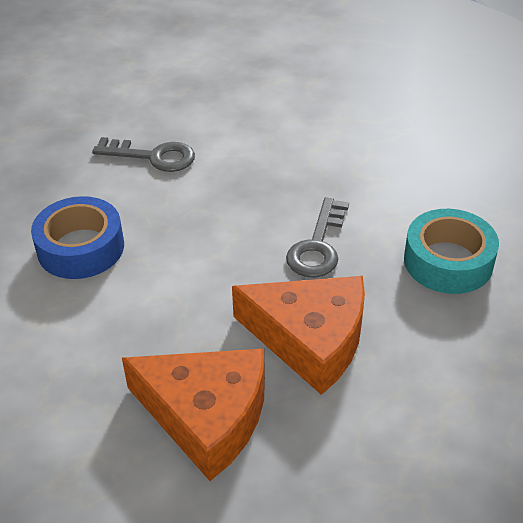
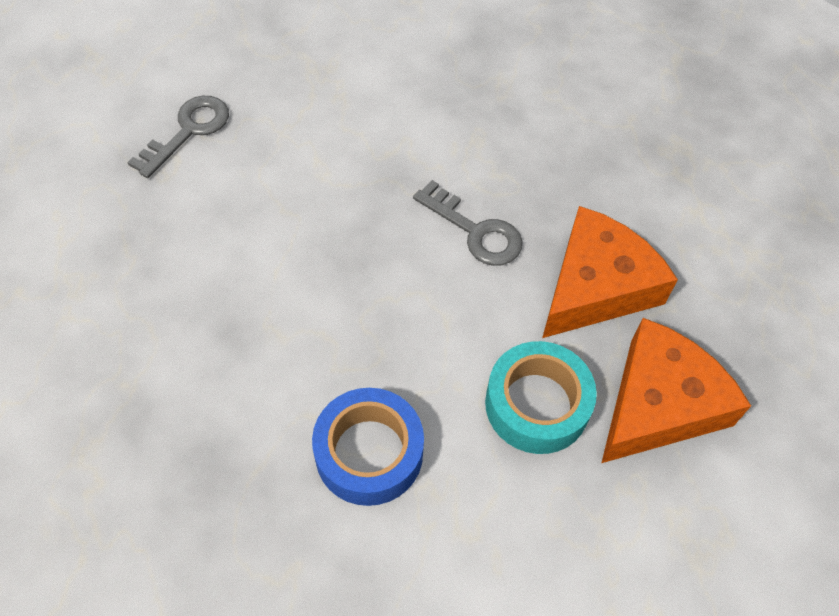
camera: 70 degrees left, 15 degrees up
grey key [92,137,195,172] -> grey key moved to [127,96,229,178]
turquoise tape [404,209,499,294] -> turquoise tape moved to [485,341,597,454]

